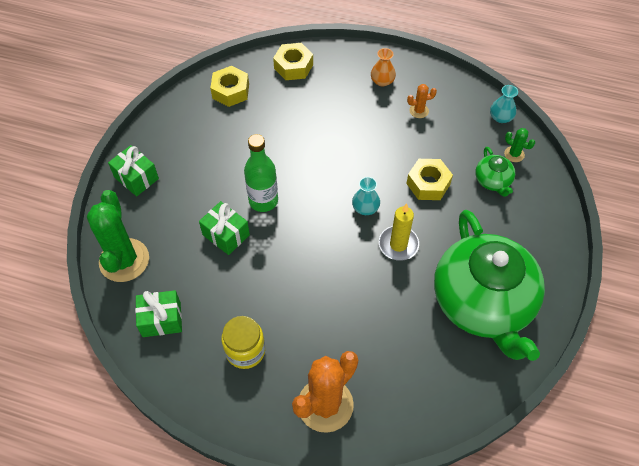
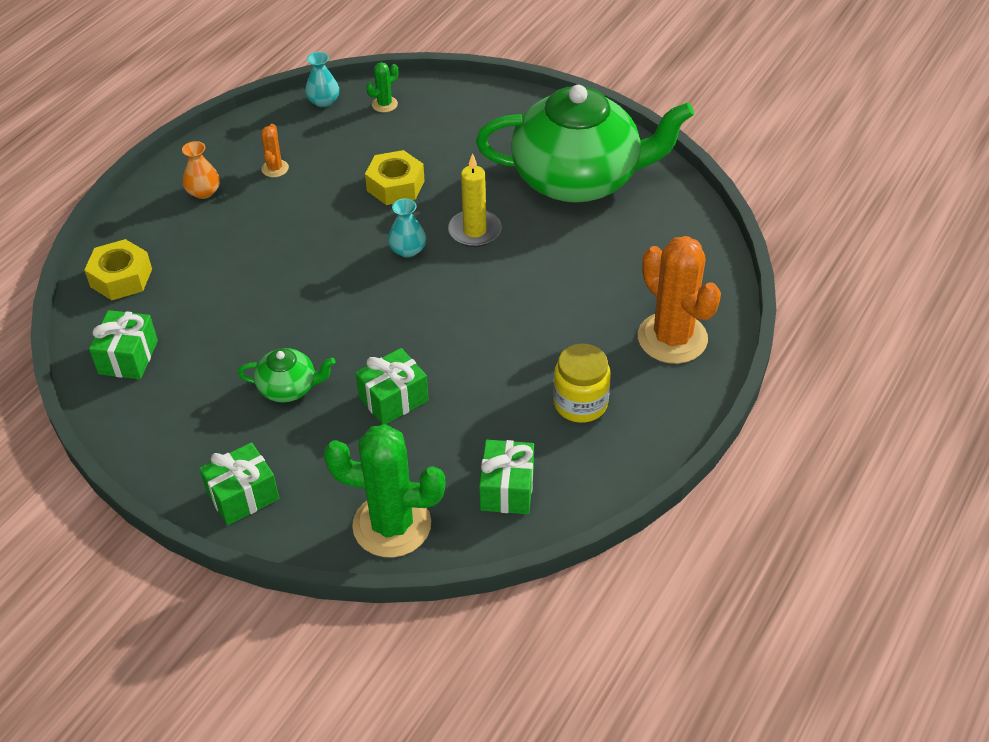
camera: 75 degrees left, 10 degrees down
yellow nut [210,66,249,107] -> green gift [89,310,158,379]
green bottle [244,134,278,212] -> none
green teapot [475,147,515,197] -> green teapot moved to [237,348,336,402]

